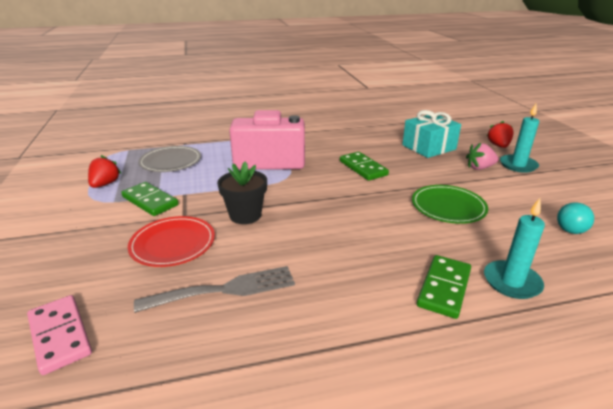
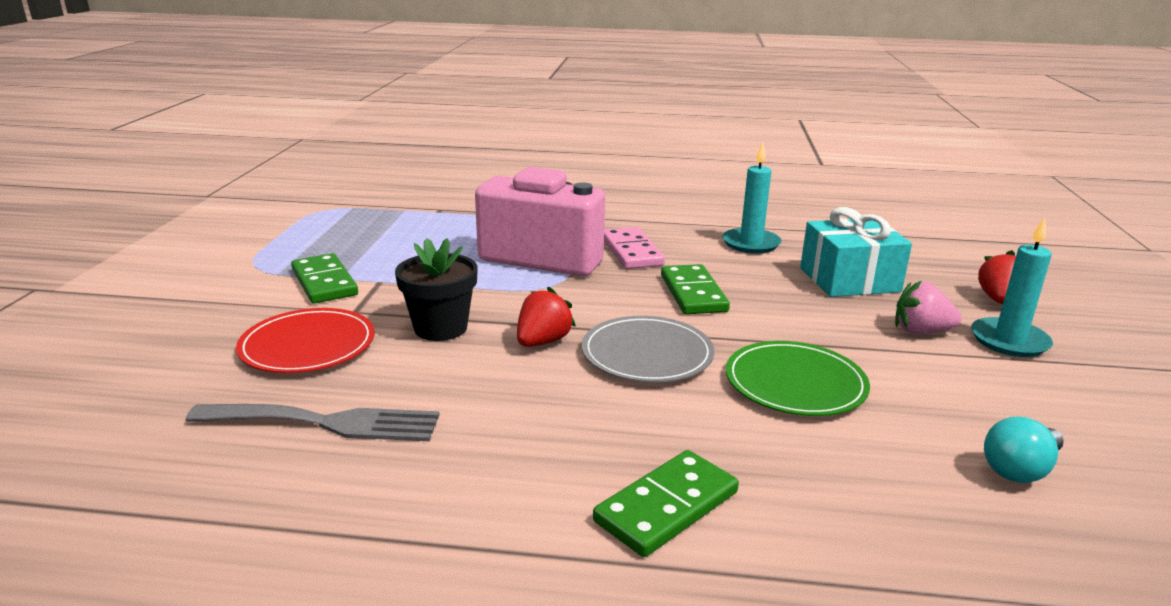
camera: 20 degrees right, 5 degrees down
pink domino [27,295,92,375] -> pink domino moved to [604,227,665,269]
red strawberry [88,155,122,188] -> red strawberry moved to [517,286,576,347]
grey plate [138,146,201,172] -> grey plate moved to [582,316,715,383]
turquoise candle [484,198,545,299] -> turquoise candle moved to [722,143,781,254]

